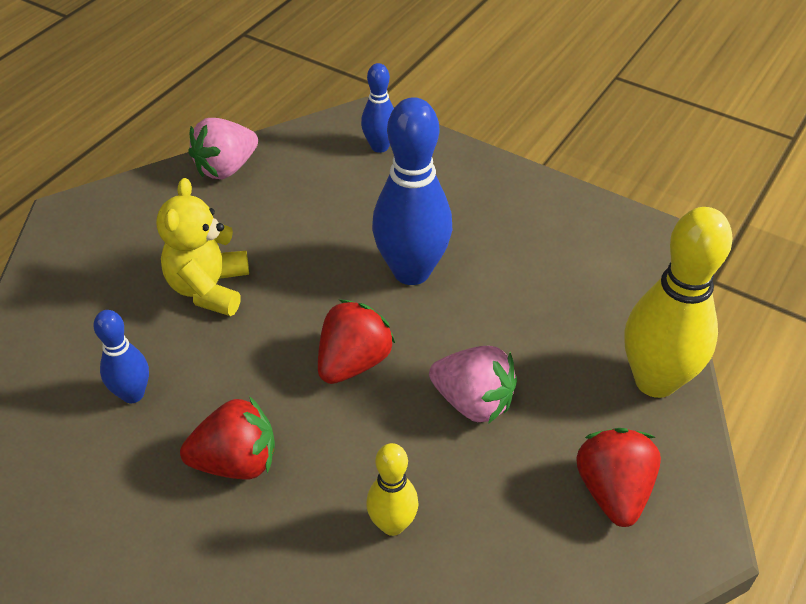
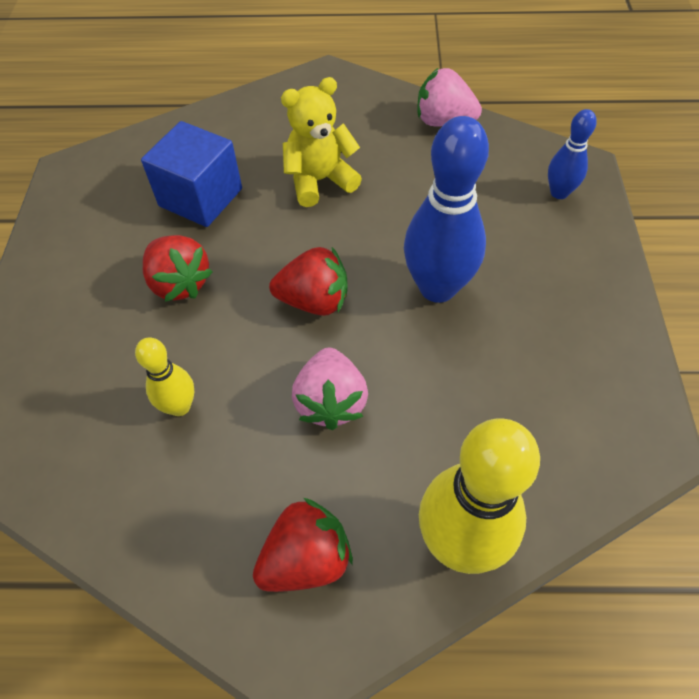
camera: 60 degrees right, 10 degrees up
blue bowling pin [93,310,149,403] -> blue cube [141,121,242,227]

